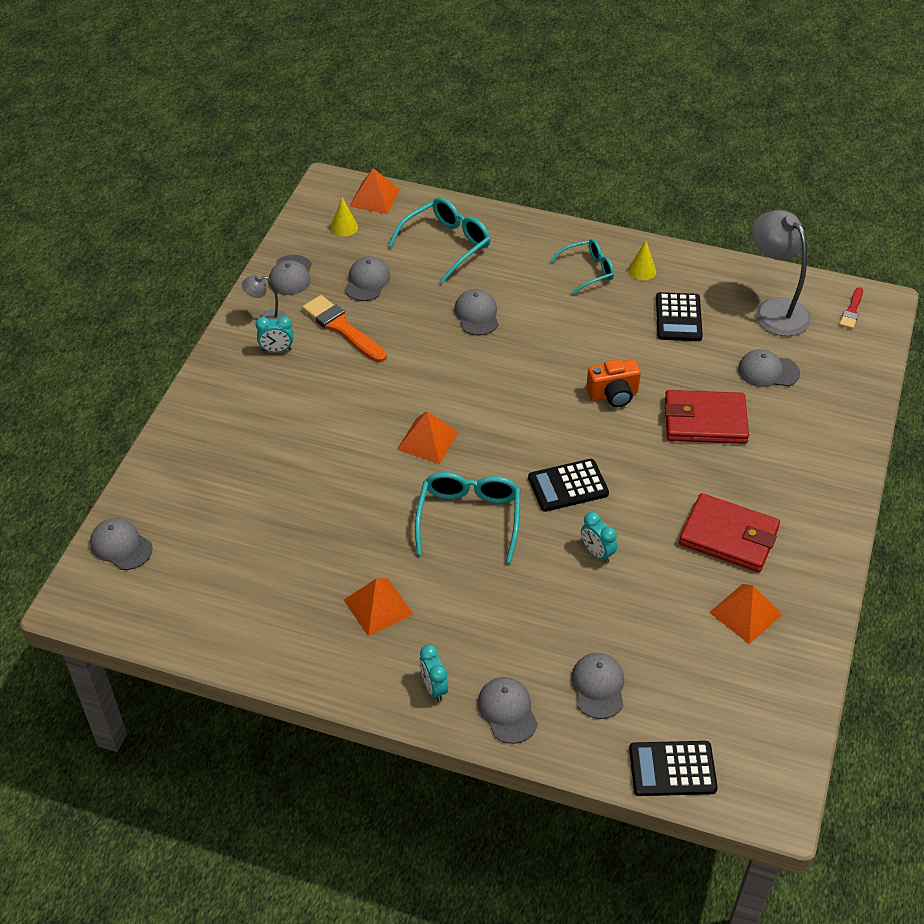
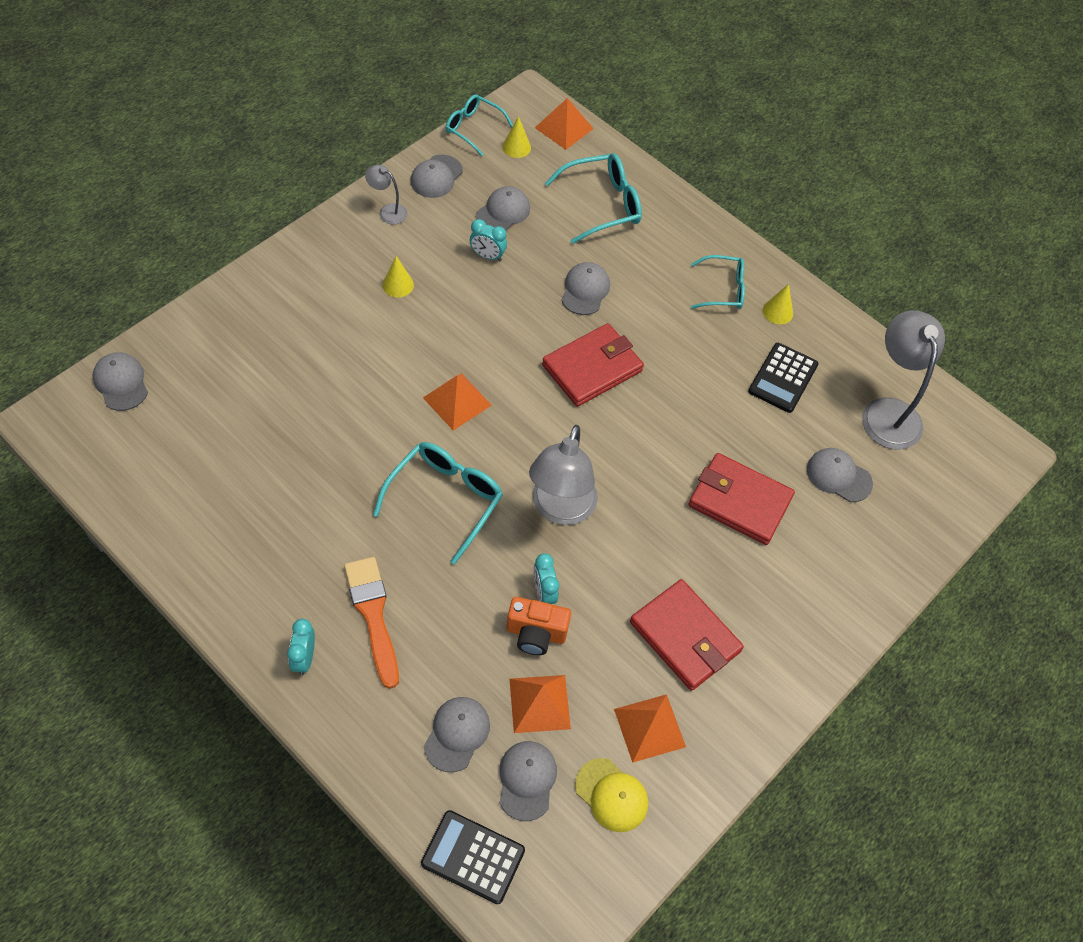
camera: 20 degrees right, 10 degrees up
turquoise clock [255,316,293,352] -> turquoise clock moved to [470,219,507,261]
orange brush [302,295,387,363] -> orange brush moved to [344,557,399,689]
orange pyramid [344,578,413,636] -> orange pyramid moved to [509,675,571,733]
grey cap [477,677,538,744] -> grey cap moved to [499,741,557,821]
black calculator [528,459,609,512] -> grey lamp [529,425,598,525]
orange camera [586,359,641,407] -> orange camera moved to [507,597,571,655]
red brush [839,287,863,329] -> none
none -> yellow cone [382,256,414,297]
none -> turquoise glasses [446,94,513,156]
none -> red wallet [542,323,644,407]
none -> yellow cap [575,758,648,832]

